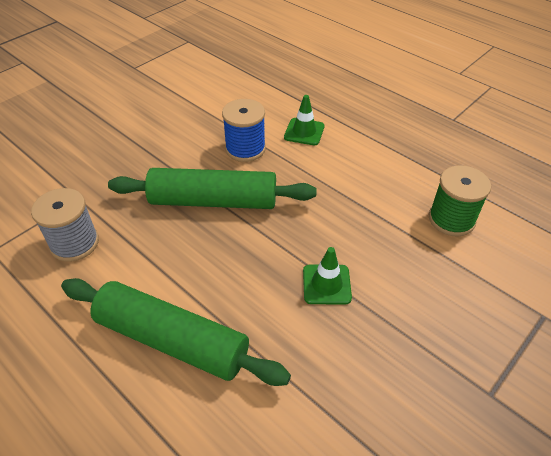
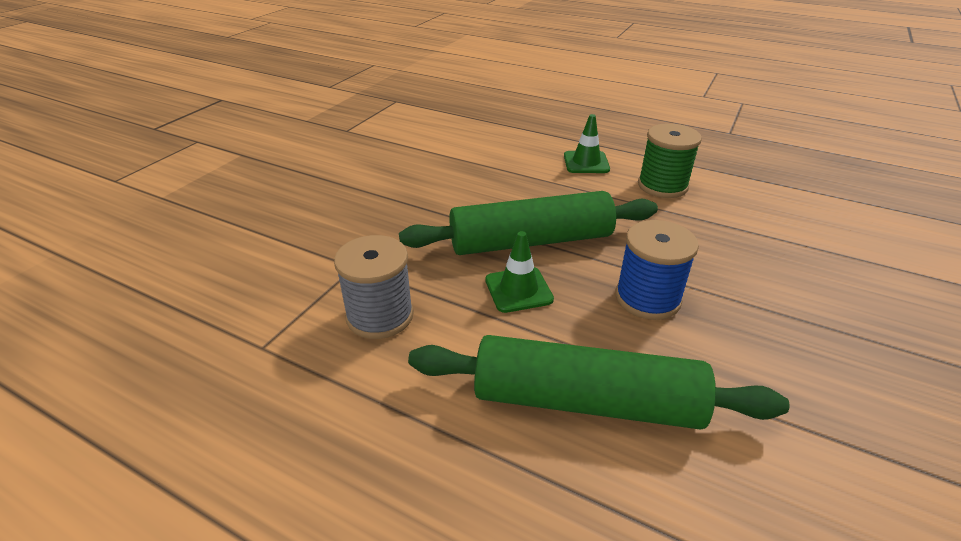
camera: 15 degrees left, 10 degrees down
blue spool [222,99,266,162] -> blue spool moved to [615,220,699,320]
green traffic cone [303,247,352,304] -> green traffic cone moved to [485,231,554,313]
green spool [429,165,491,237] -> green spool moved to [638,123,702,198]

